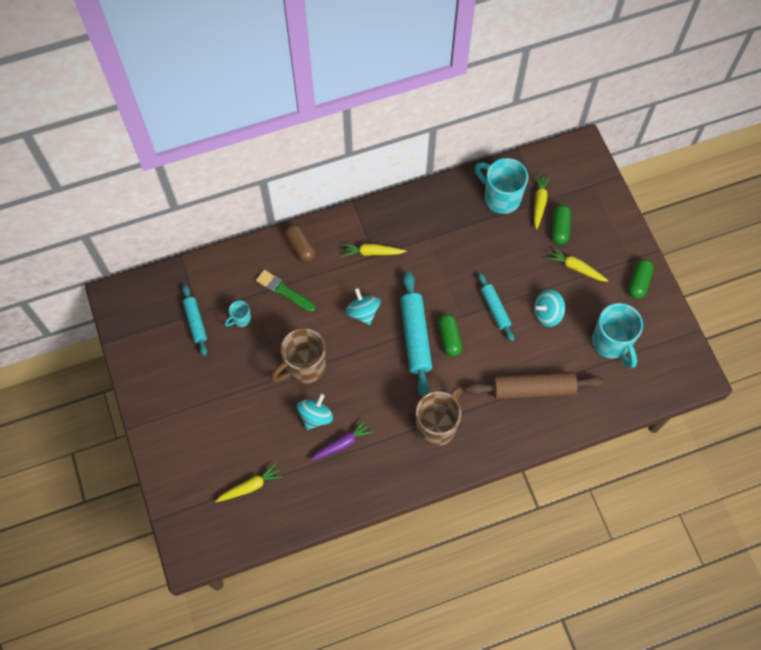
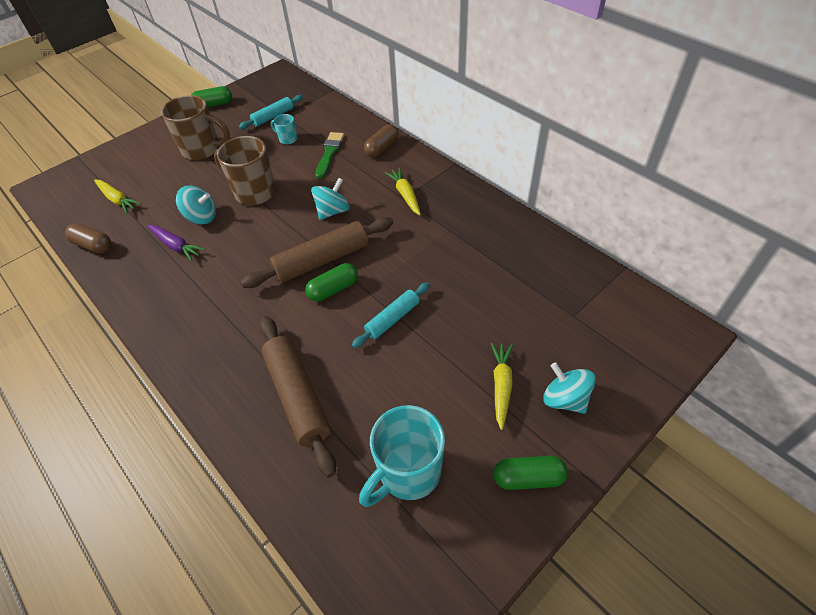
camera: 70 degrees right, 15 degrees down
turquoise rolling pin [400,271,432,397] -> brown rolling pin [241,217,393,288]
brown mug [416,387,462,446] -> brown mug moved to [161,95,230,160]
turquoise mug [475,158,528,214] -> none
yellow carrot [534,173,551,229] -> none
turquoise spinning top [534,290,565,327] -> turquoise spinning top moved to [543,362,596,414]
green capsule [552,205,571,245] -> green capsule moved to [191,86,232,107]
none -> brown capsule [65,223,111,253]

